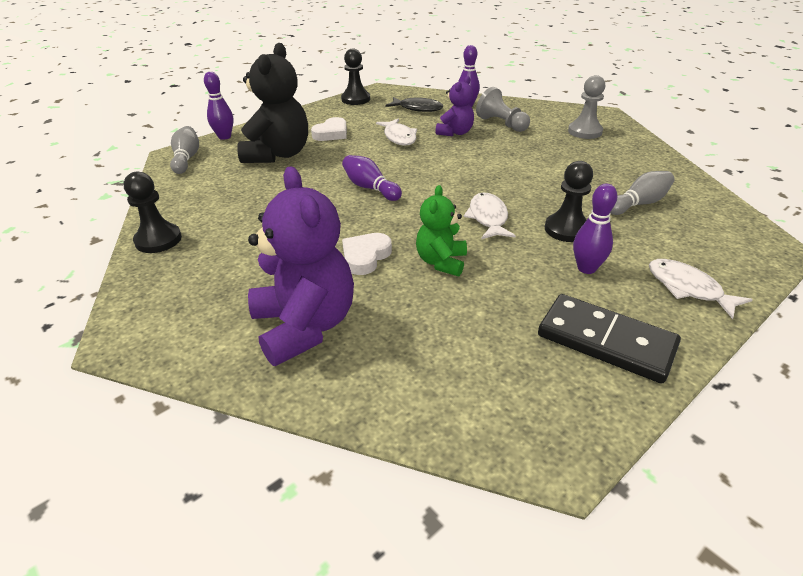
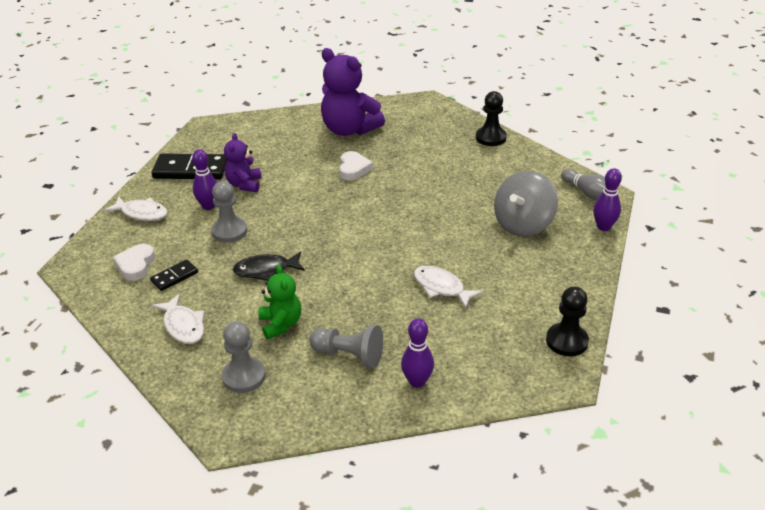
camera: 150 degrees right, 0 degrees up
black teddy bear [237,43,308,163] -> grey spinning top [494,171,558,237]
white heart [311,117,347,141] -> white heart moved to [113,244,155,281]
purple bowling pin [342,155,402,201] -> none
black fish [385,97,443,112] -> black fish moved to [233,252,305,281]
green teddy bear [416,185,467,276] -> green teddy bear moved to [259,264,301,340]
purple teddy bear [435,76,474,137] -> purple teddy bear moved to [224,133,261,192]
white fish [464,193,516,239] -> white fish moved to [152,294,204,344]
black pawn [545,161,593,242] -> grey pawn [211,181,247,243]
grey bowling pin [610,171,675,215] -> black domino [150,260,198,291]

